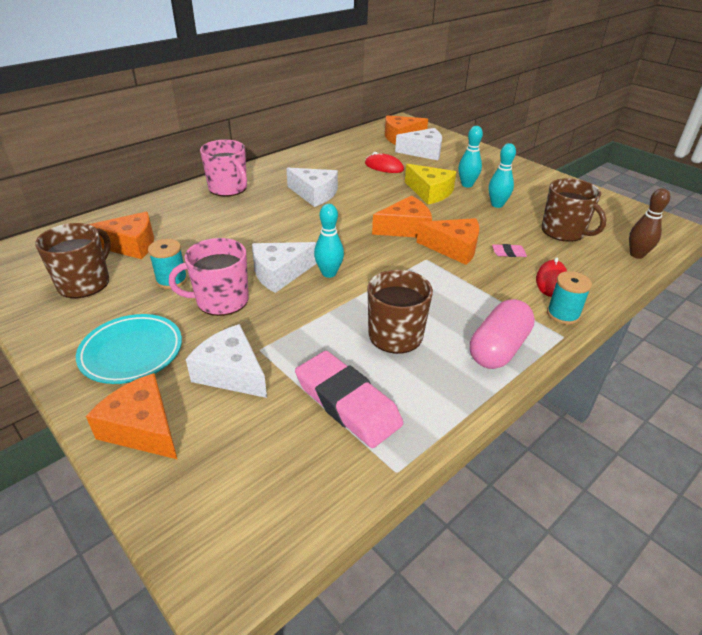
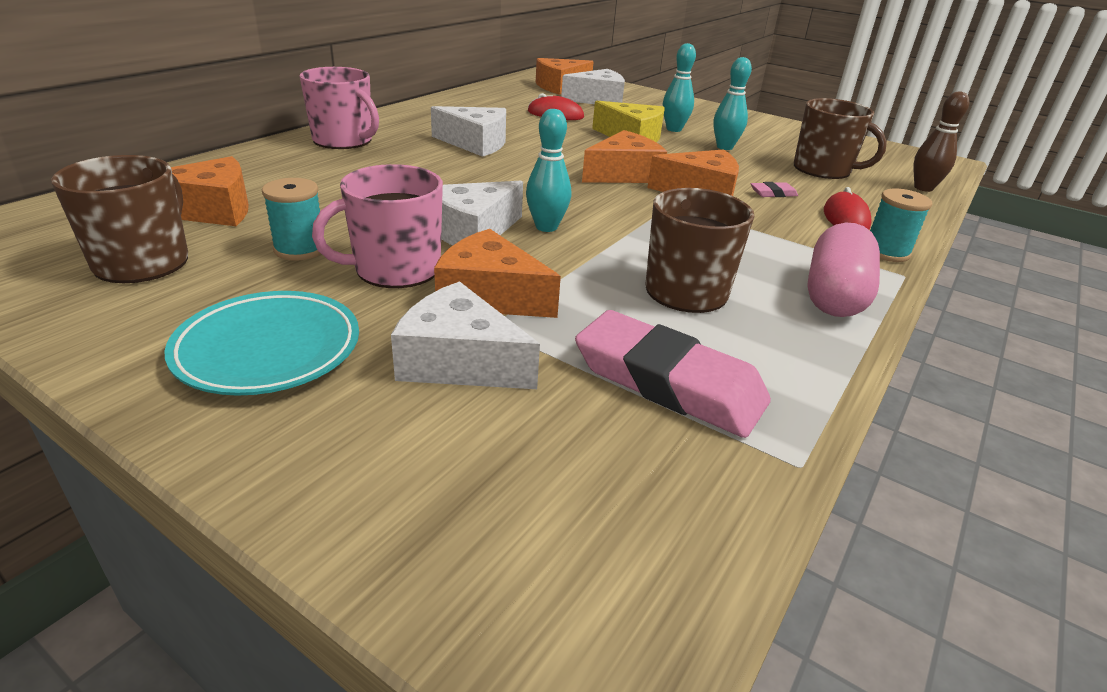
camera: 15 degrees left, 5 degrees down
orange cheese [86,373,178,460] -> orange cheese moved to [434,229,561,318]

